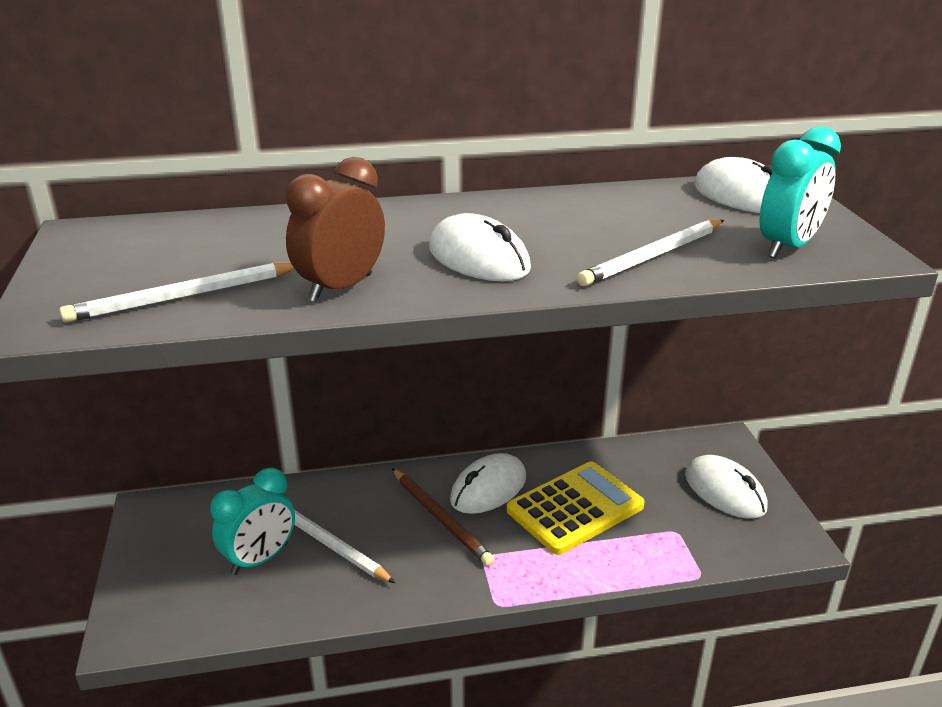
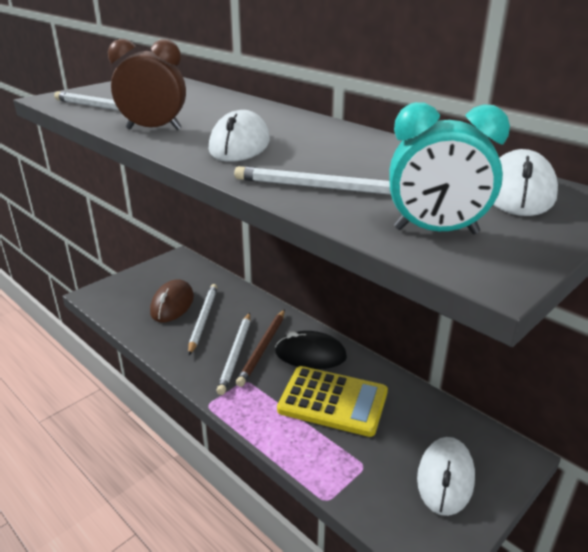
camera: 55 degrees right, 0 degrees up
turquoise clock [210,468,295,575] -> brown mouse [150,279,194,322]
white mouse [450,453,526,514] -> black mouse [275,331,347,369]
none -> white pencil [216,313,250,395]

